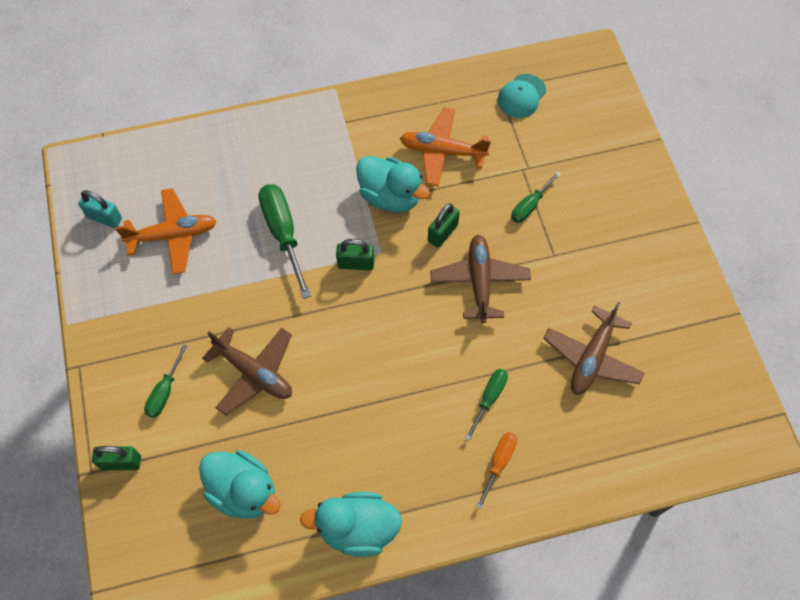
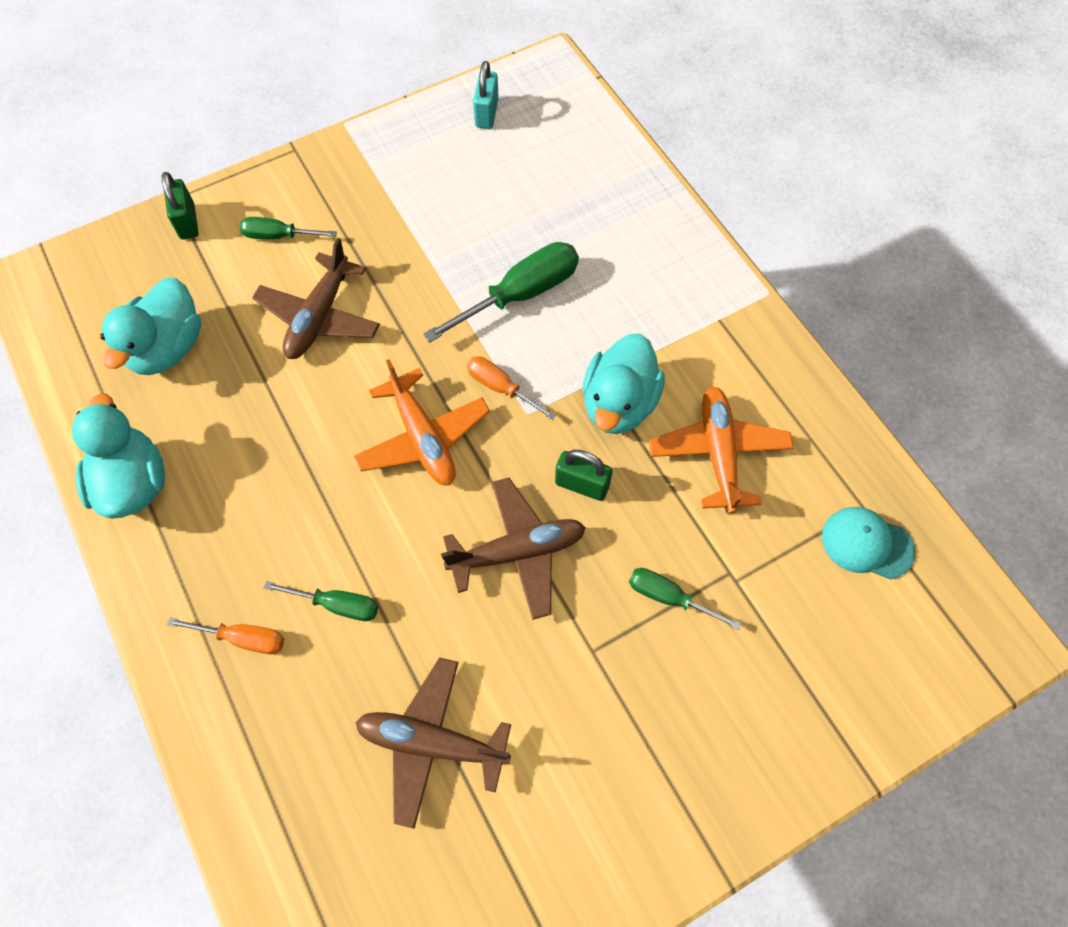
camera: 75 degrees right, 0 degrees up
orange plane [115,188,216,274] -> orange plane moved to [354,359,490,485]
green padlock [336,239,374,271] -> orange screwdriver [467,356,556,420]

